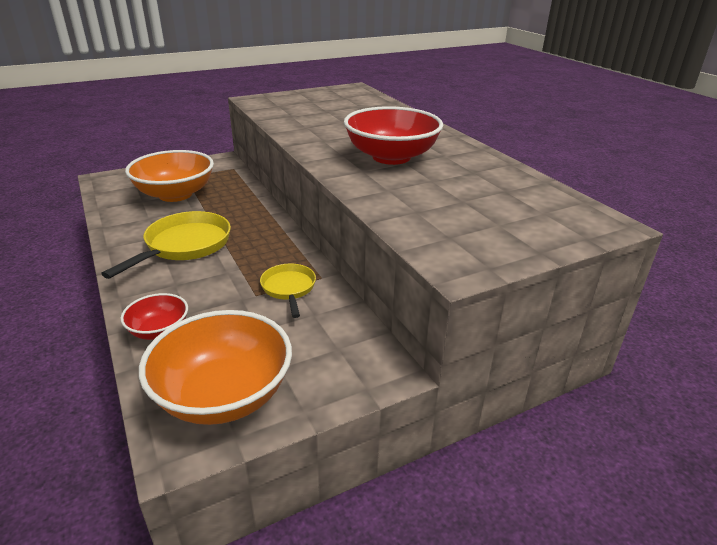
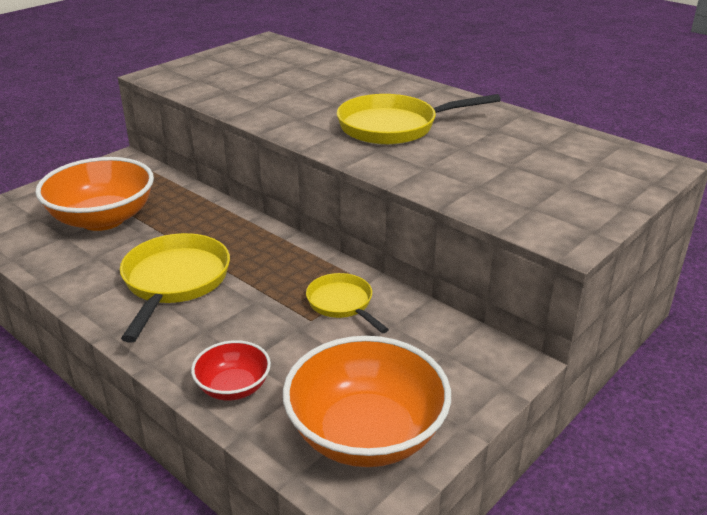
camera: 20 degrees left, 0 degrees up
red bowl [344,106,443,165] -> yellow pan [337,94,501,145]

